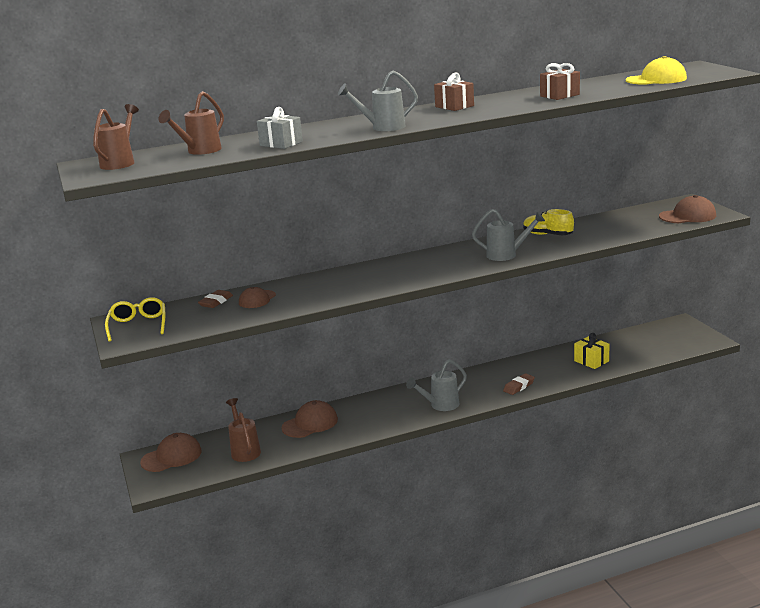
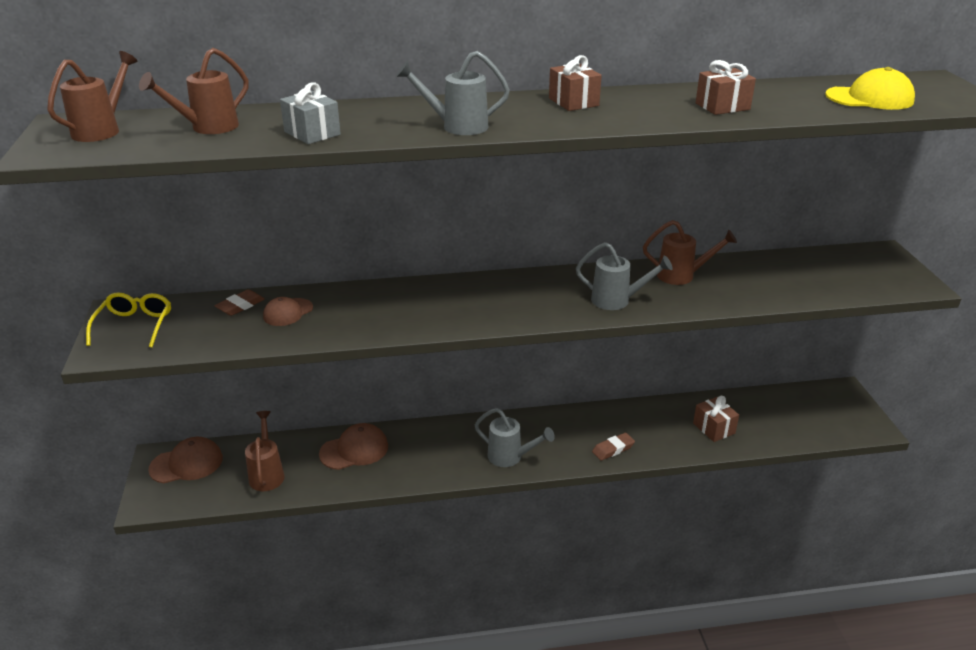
camera: 10 degrees right, 10 degrees up
grey watering can [406,359,467,411] -> grey watering can turned 135 degrees counterclockwise [475,408,555,467]
yellow shoe [523,209,574,235] -> brown watering can [643,220,737,285]
yellow gift [574,333,609,369] -> brown gift [693,396,739,442]
brown cap [659,195,716,223] -> none

